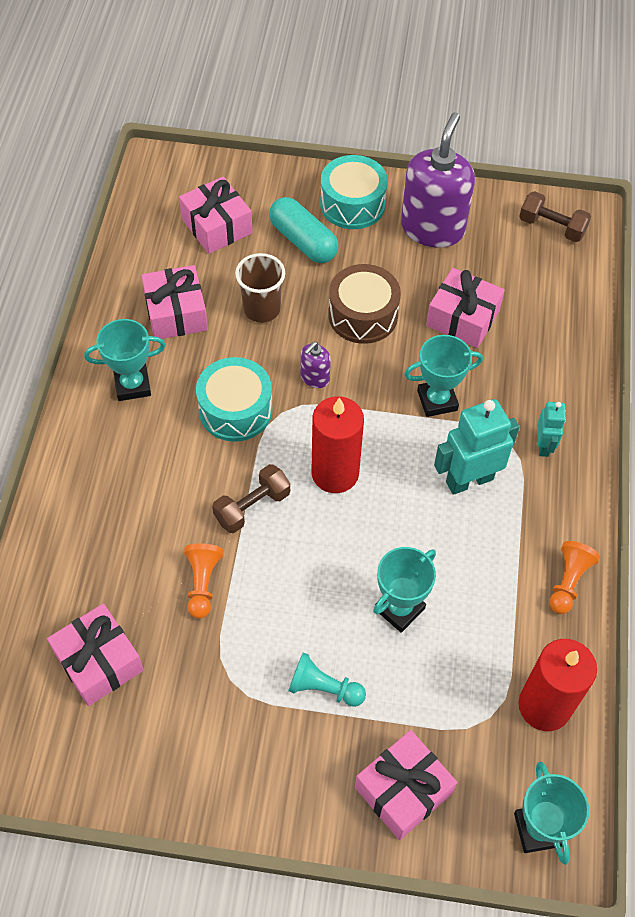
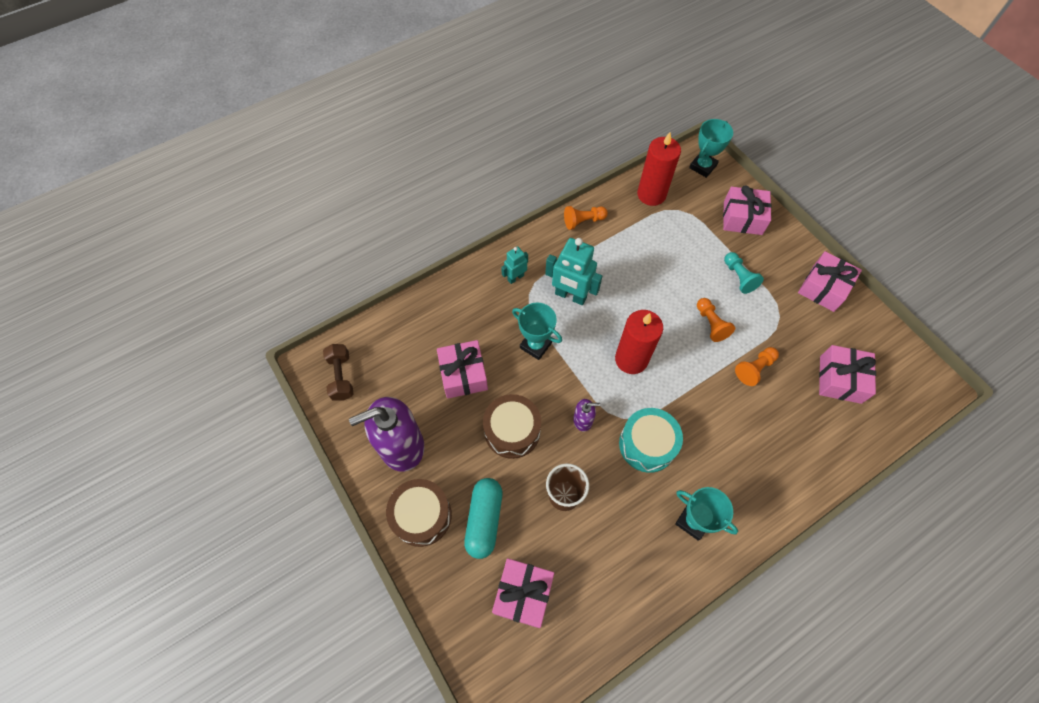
camera: 130 degrees left, 5 degrees up
pink gift [141,265,208,339] -> pink gift moved to [798,251,862,312]
brown dumbbell [212,464,290,533] -> none
turquoise drum [320,155,388,229] -> brown drum [386,479,452,547]
turquoise trophy [373,547,436,633] -> none
none -> orange pawn [697,298,735,342]

